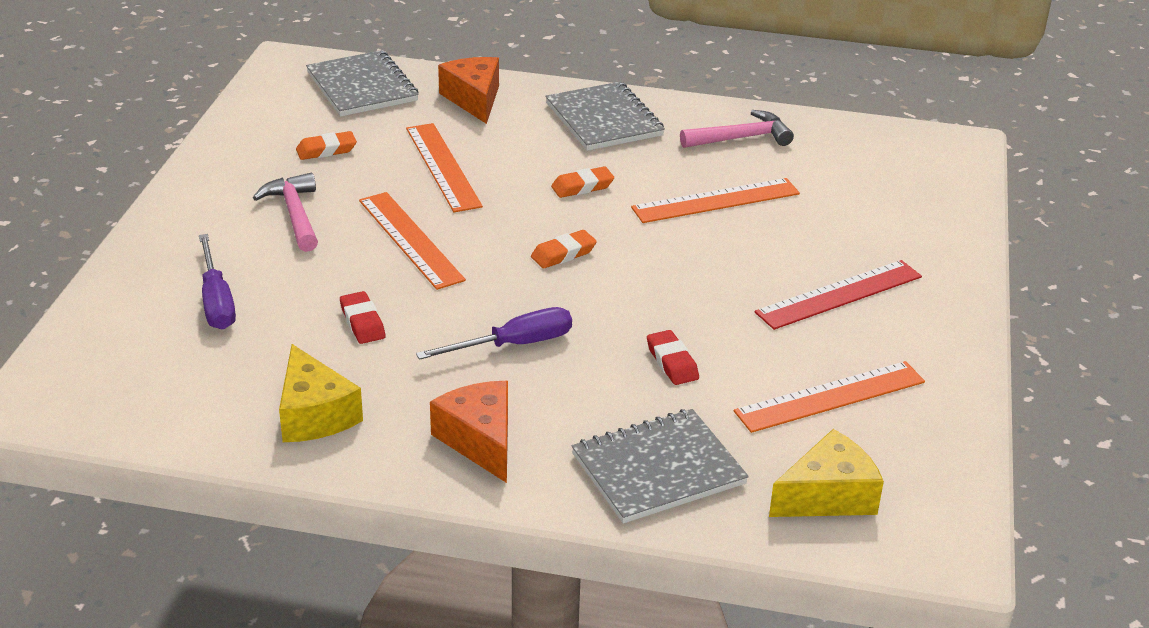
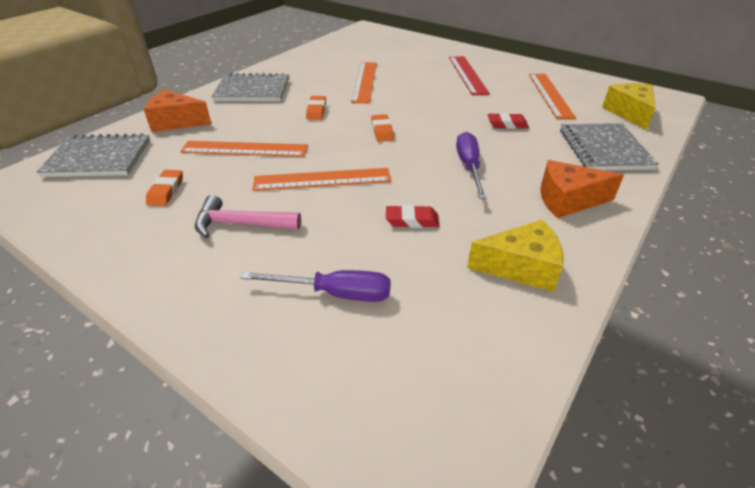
camera: 65 degrees left, 5 degrees up
pink hammer [680,110,794,148] -> none

